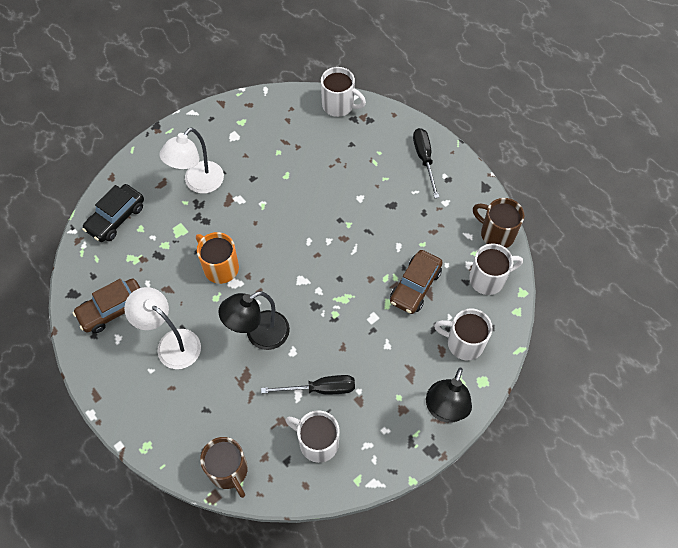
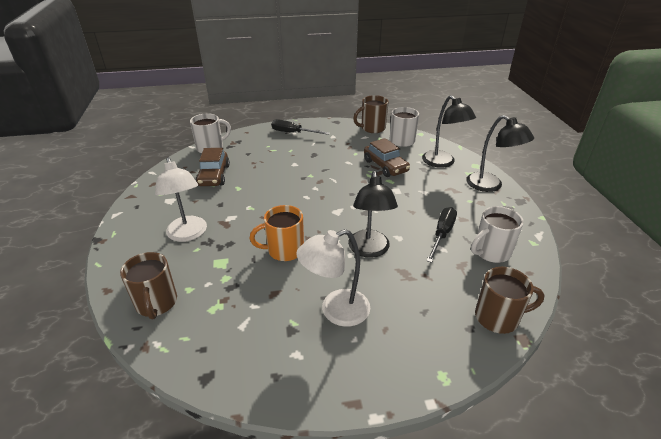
camera: 60 degrees left, 25 degrees down
brown car [73,279,140,333] -> brown car moved to [196,148,230,186]
black car [82,184,144,242] -> brown mug [120,252,177,319]
white mug [434,309,493,360] -> black lamp [422,95,476,168]

